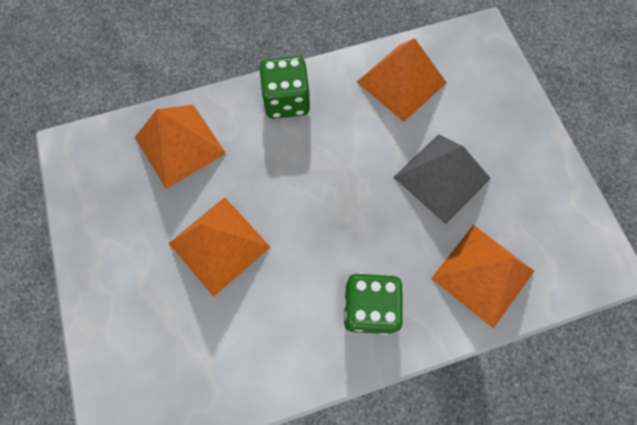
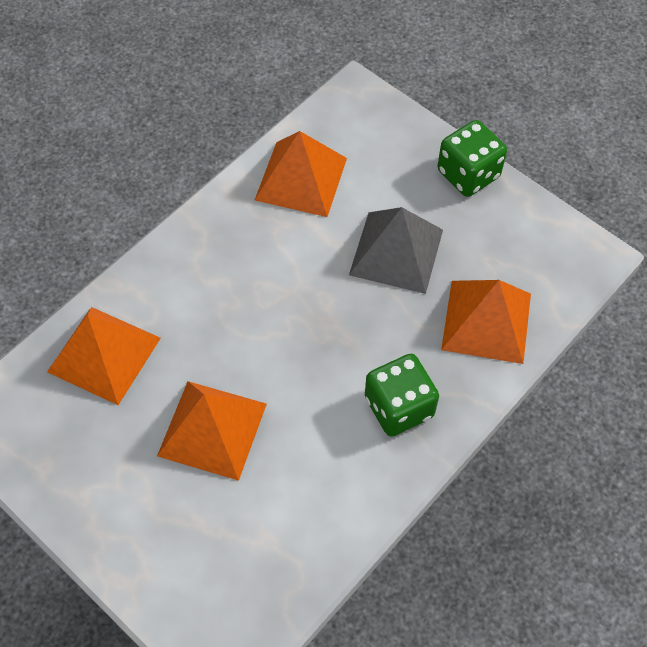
camera: 30 degrees left, 10 degrees down
green dice [259,56,310,119] -> green dice moved to [438,120,507,197]

